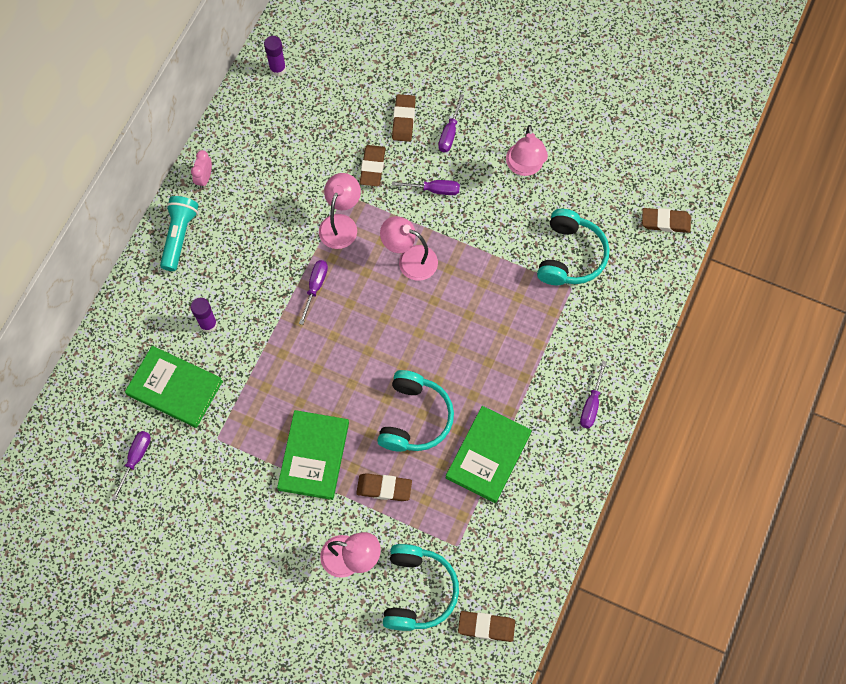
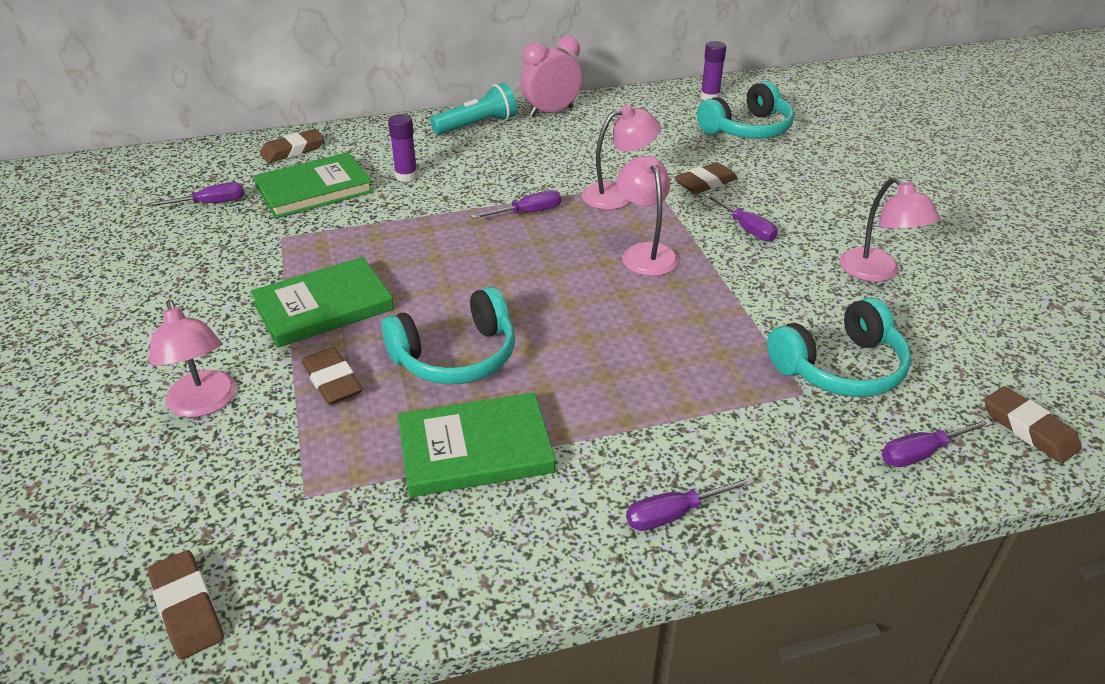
camera: 50 degrees right, 30 degrees down
green book [125,346,223,428] -> green book turned 75 degrees clockwise [253,152,373,218]
pink clock [191,150,212,189] -> pink clock [521,36,582,117], size x1.75
turquoise headphones [383,544,459,631] -> turquoise headphones moved to [697,81,794,139]
brown eraser [392,94,416,142] -> brown eraser moved to [260,129,324,163]
purple screwdriver [438,94,464,152] -> purple screwdriver moved to [882,418,993,467]
pink lamp [506,125,548,176] -> pink lamp turned 75 degrees counterclockwise [840,177,940,282]

